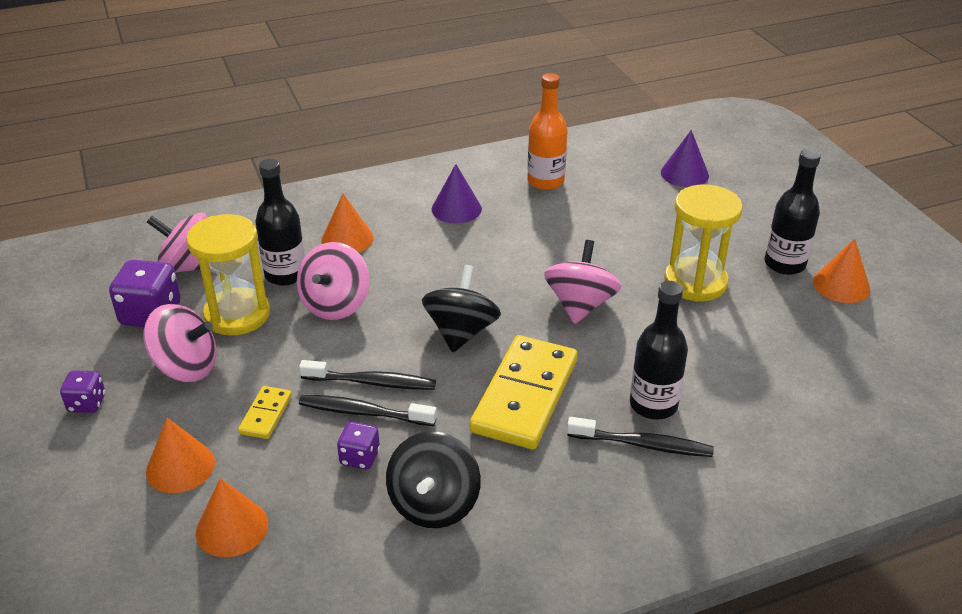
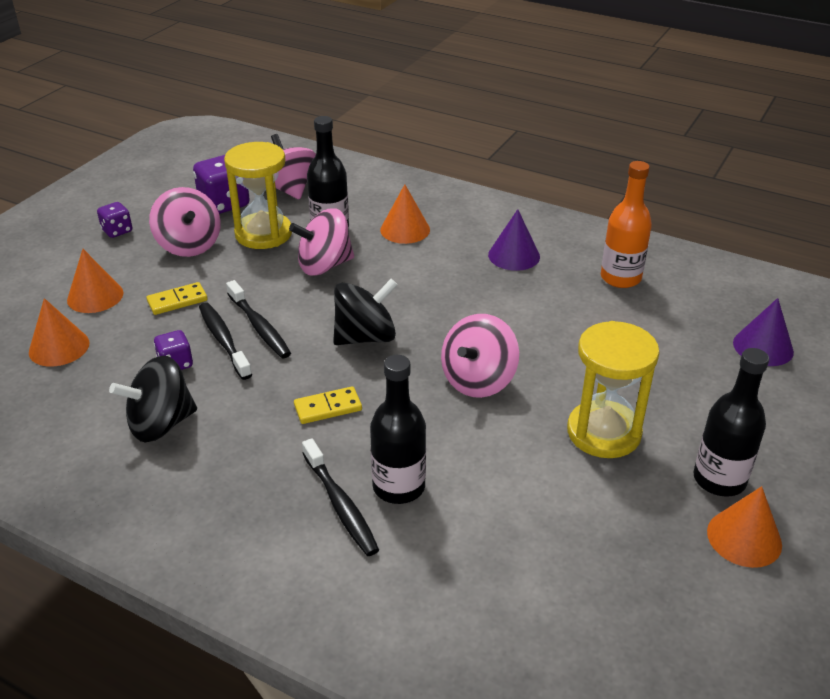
camera: 50 degrees right, 0 degrees up
yellow domino [470,335,577,449] -> yellow domino [294,386,362,424], size x0.46
pink spinning top [544,240,621,324] -> pink spinning top turned 150 degrees clockwise [441,314,519,398]

